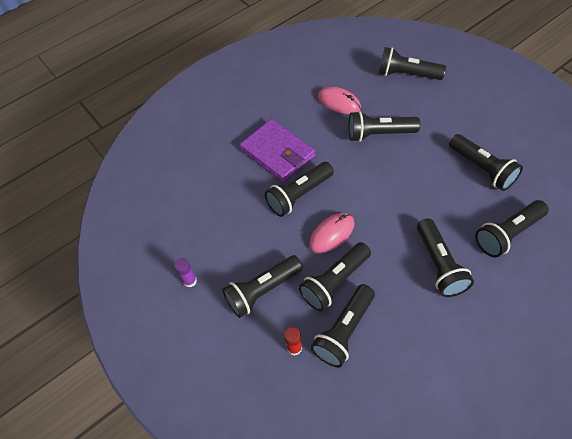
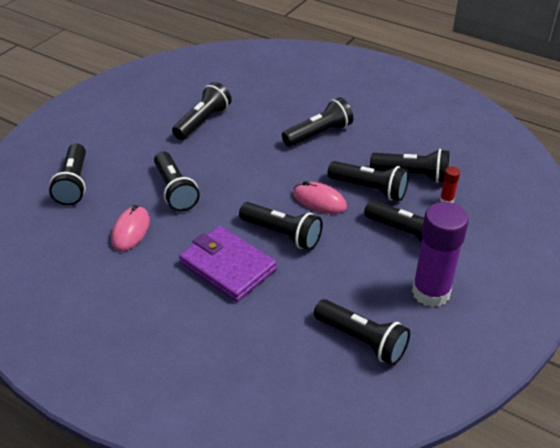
camera: 115 degrees left, 15 degrees down
purple glue stick [174,258,197,288] -> purple glue stick [412,202,469,307], size x2.42
purple wallet [240,119,316,183] -> purple wallet turned 75 degrees counterclockwise [179,226,277,302]
black flashlight [475,200,549,258] -> black flashlight moved to [314,299,410,365]

